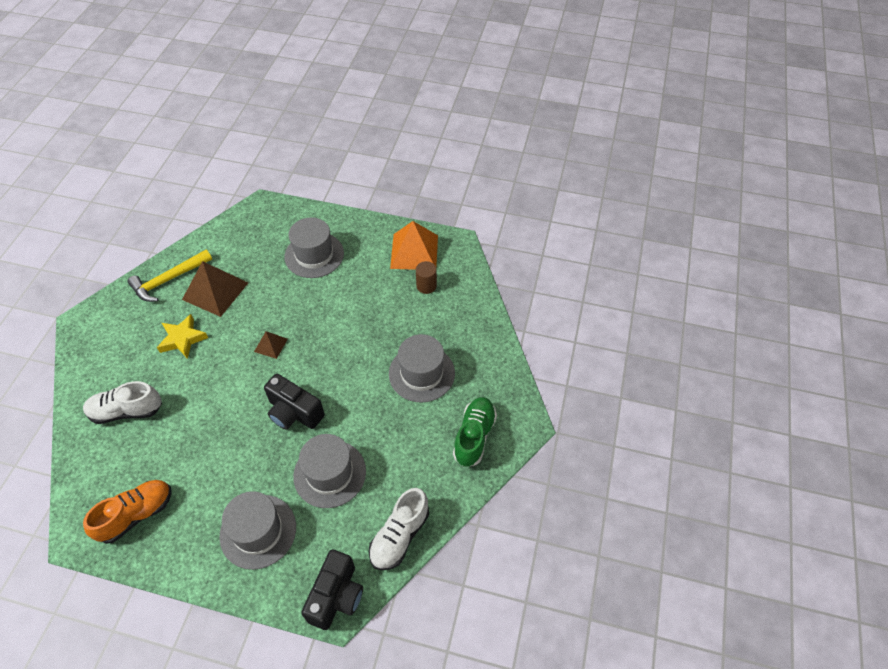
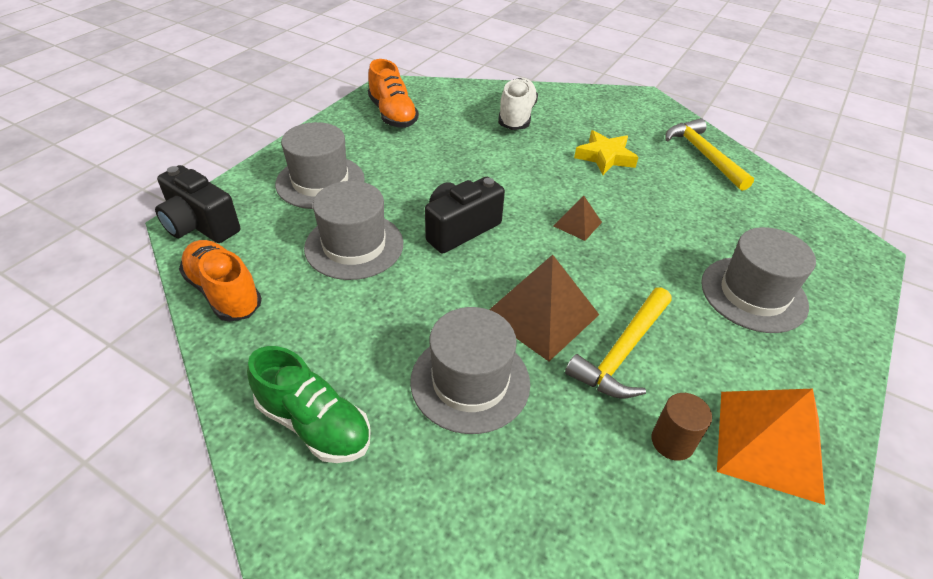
camera: 105 degrees right, 10 degrees down
brown pyramid [182,261,248,317] -> brown pyramid moved to [489,255,599,361]
white shoe [369,488,429,570] -> orange shoe [179,240,262,322]
none -> yellow hammer [565,287,672,399]

